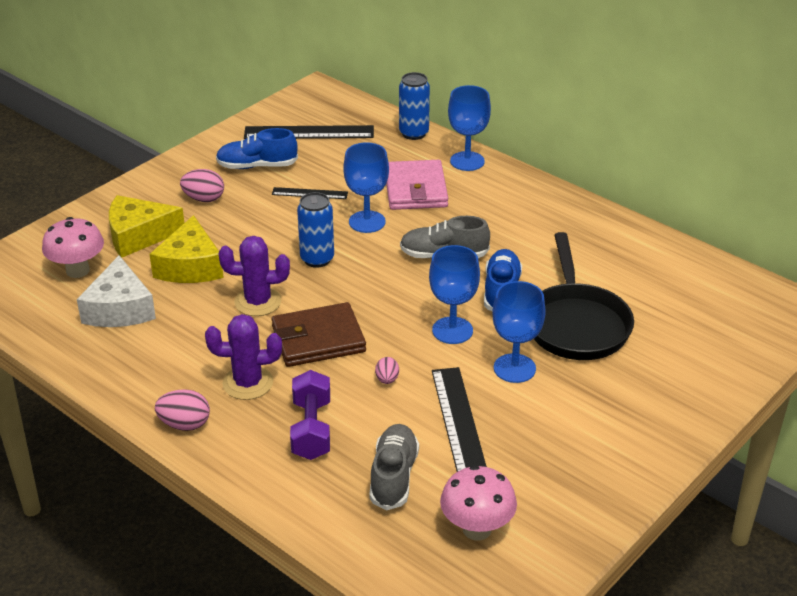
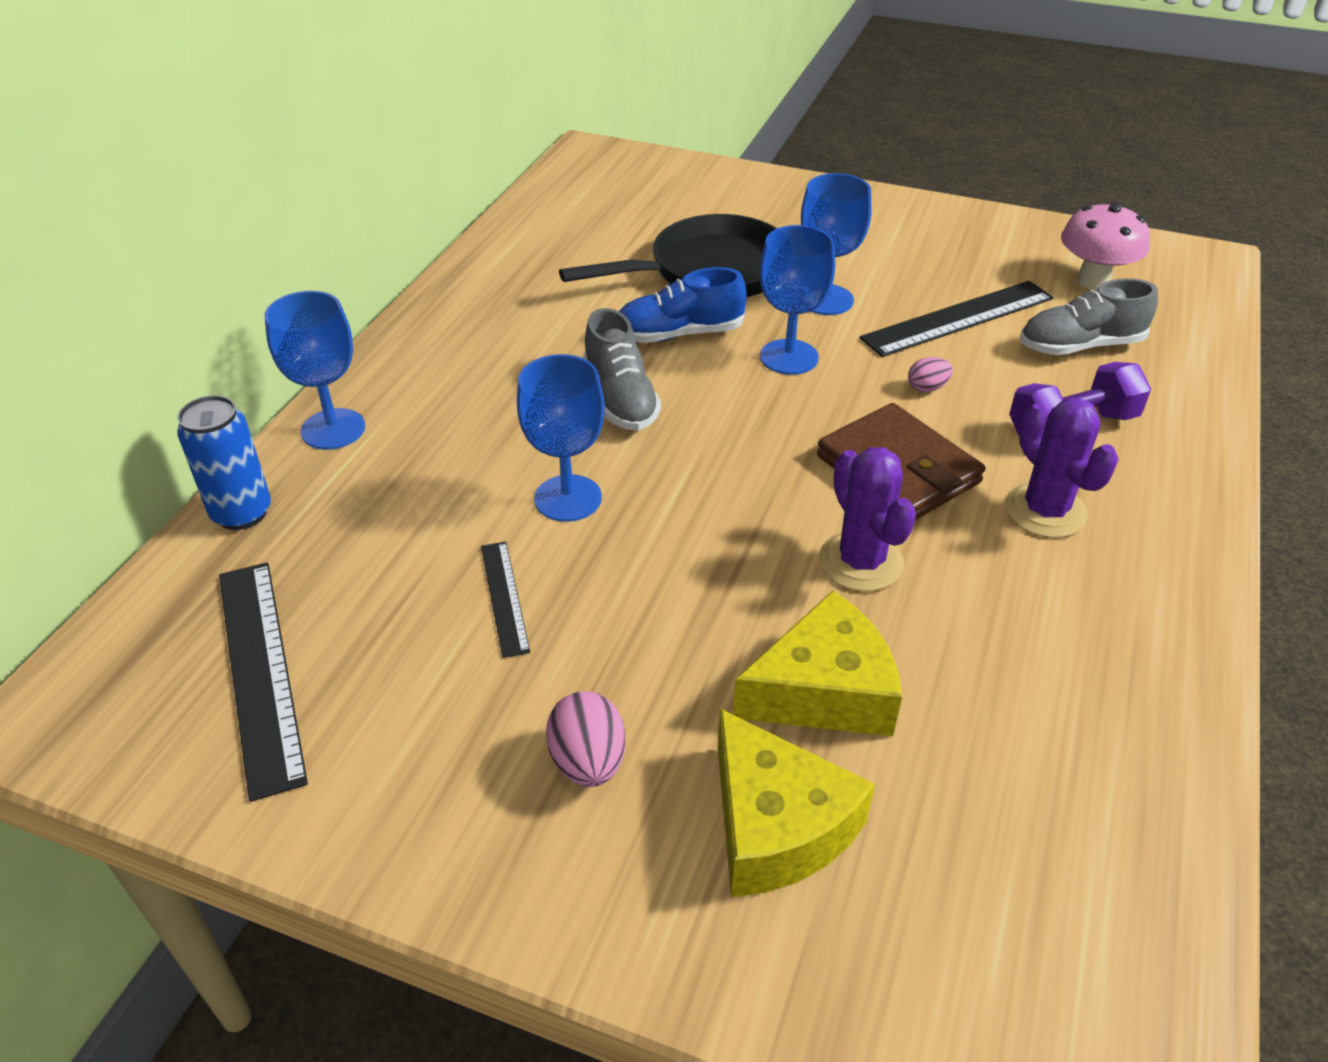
camera: 110 degrees left, 5 degrees up
pink mushroom [42,217,104,278] -> none
white cheese [77,255,156,327] -> none
pink egg [155,389,210,431] -> none
blue shoe [216,128,298,169] -> none
blue can [297,192,334,268] -> none
pink wallet [386,160,448,210] -> none

